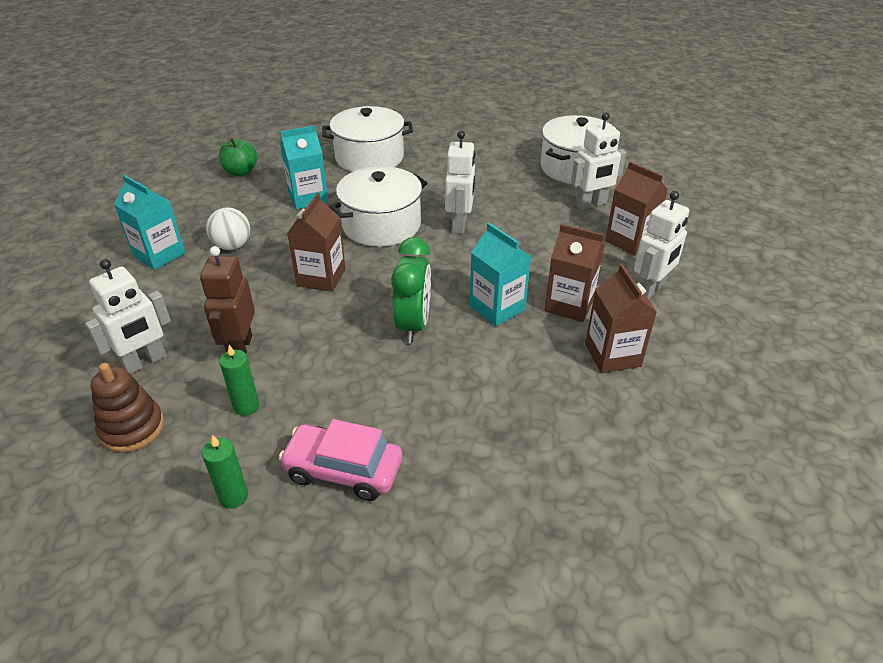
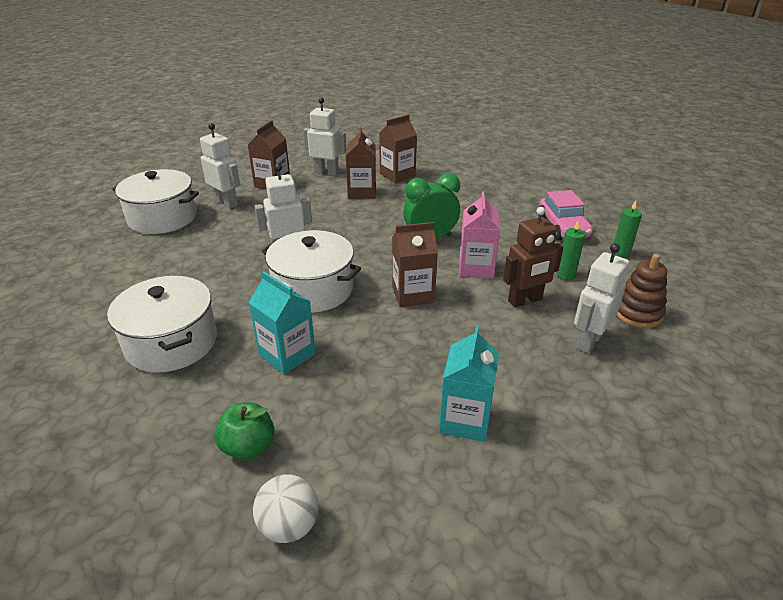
camera: 115 degrees left, 5 degrees down
white robot [85,259,171,374] -> white robot turned 75 degrees counterclockwise [574,244,629,353]
white ball [206,207,250,250] -> white ball moved to [253,474,319,543]
turquoise carton [470,223,532,326] -> none
none -> pink carton [459,192,500,278]

